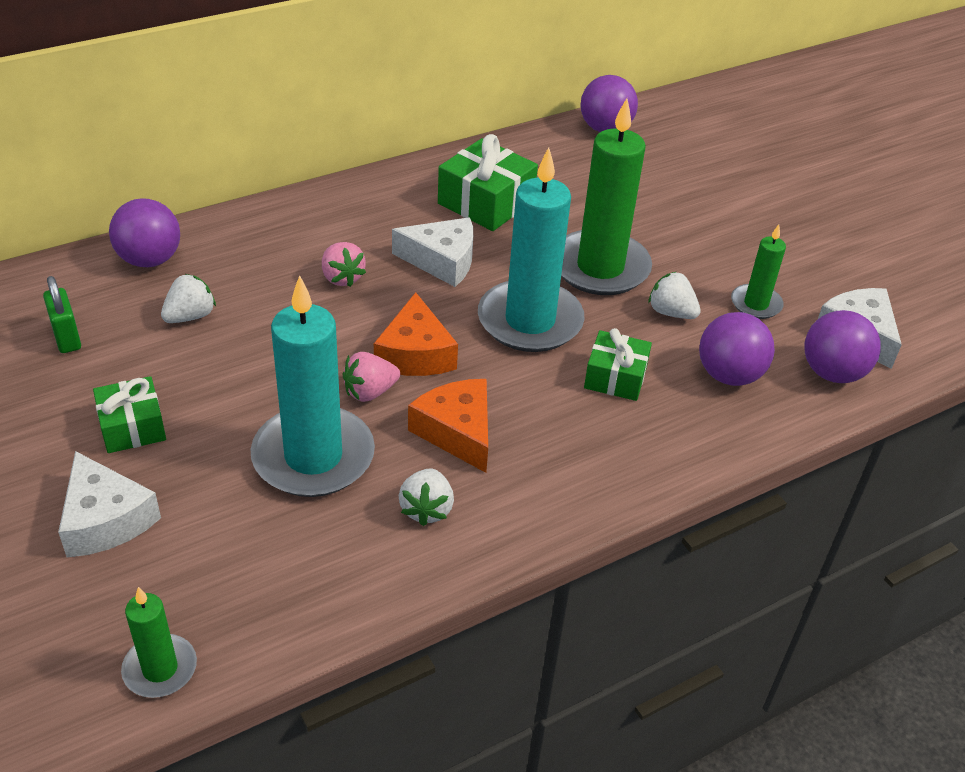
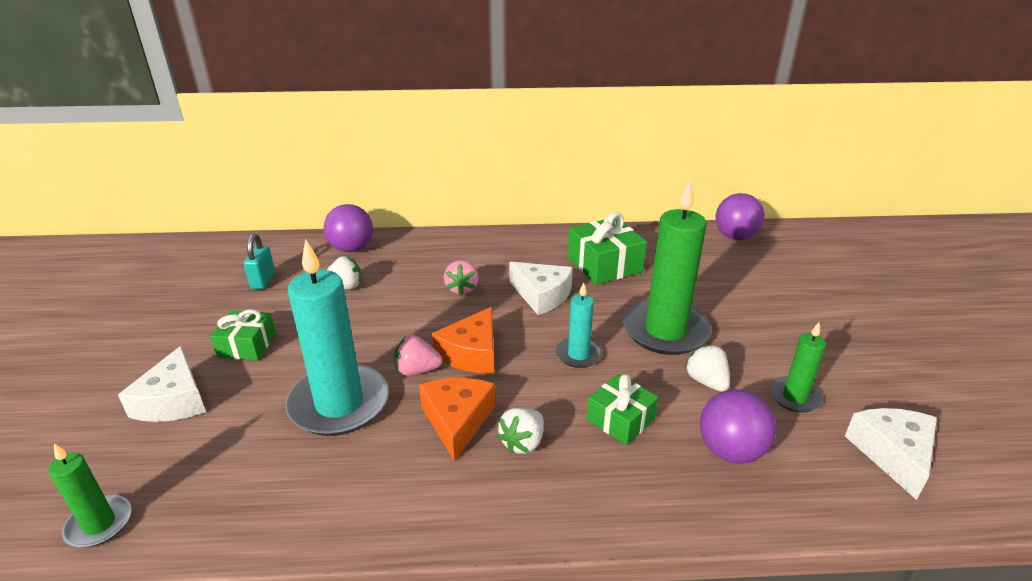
camera: 30 degrees right, 10 degrees down
green padlock [43,276,81,353] -> turquoise padlock [244,234,275,289]
white strawberry [399,469,454,526] -> white strawberry moved to [497,408,544,454]
turquoise candle [478,147,585,352] -> turquoise candle [556,282,602,368], size x0.51
purple ball [804,310,881,383] -> none

